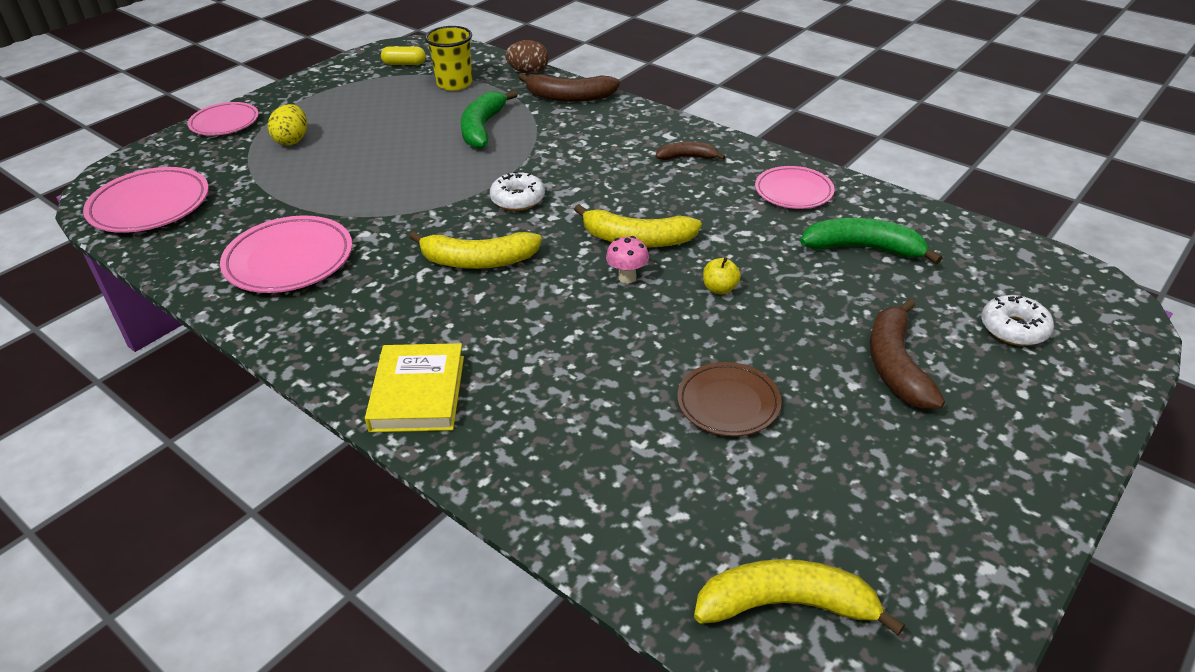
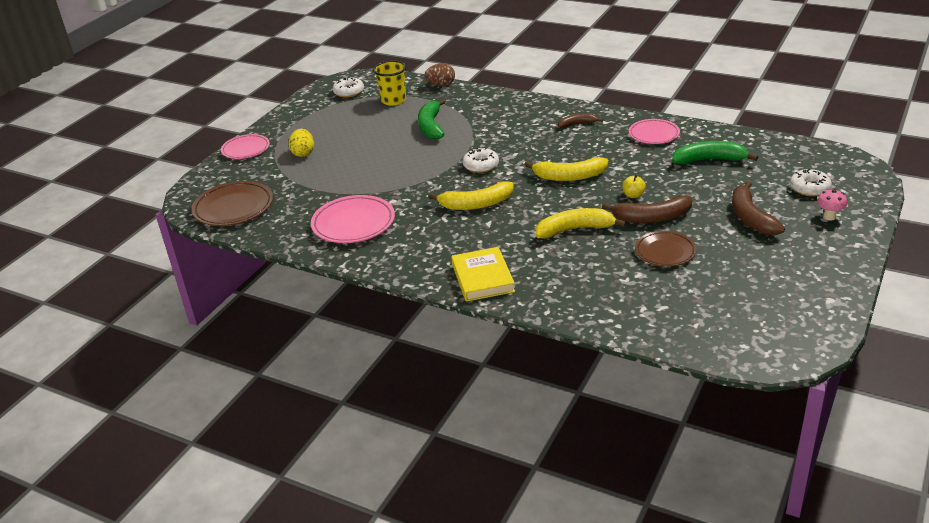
camera: 10 degrees left, 5 degrees down
pink plate [83,167,209,233] -> brown plate [191,181,273,226]
yellow capsule [381,46,426,65] -> white donut [333,77,364,98]
brown banana [518,73,620,102] -> brown banana moved to [602,195,692,223]
pink mushroom [606,236,649,283] -> pink mushroom moved to [817,189,847,221]
yellow banana [694,559,905,636] -> yellow banana moved to [536,208,627,239]

